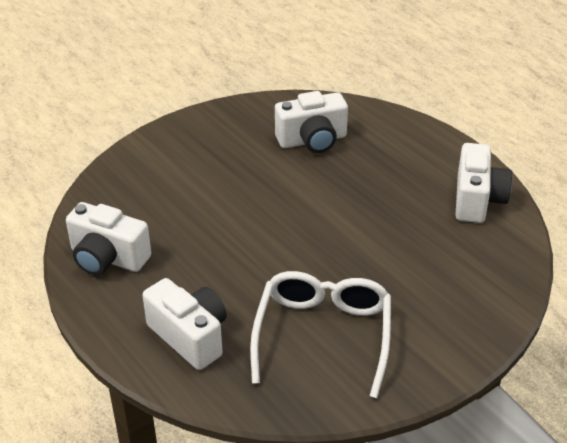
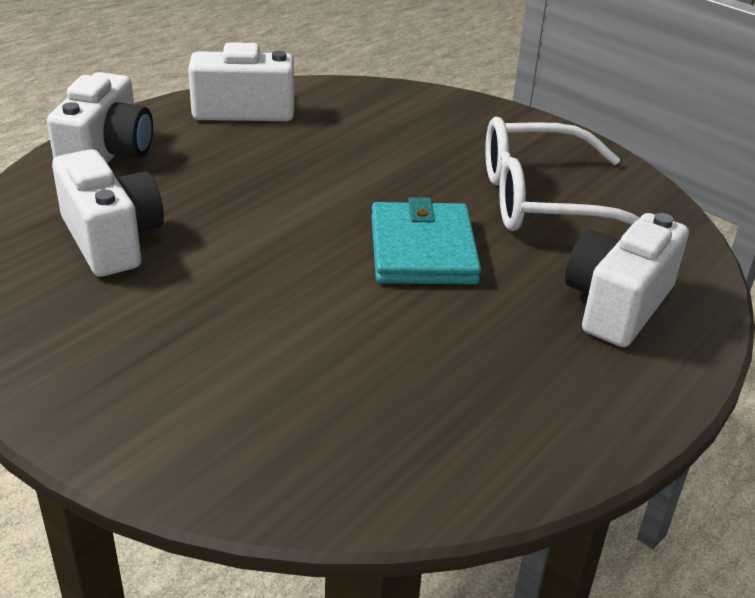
camera: 105 degrees left, 5 degrees down
white camera [66,202,151,275] -> white camera moved to [47,72,153,164]
none -> turquoise wallet [371,197,481,285]

